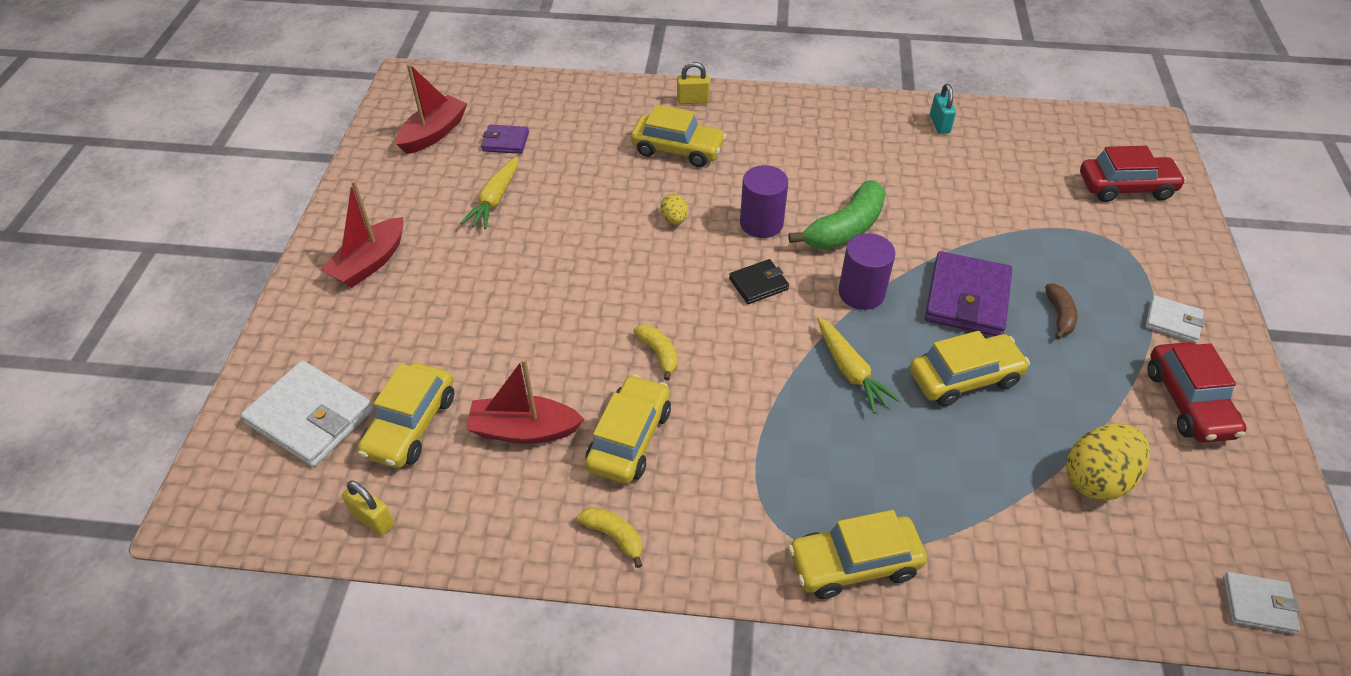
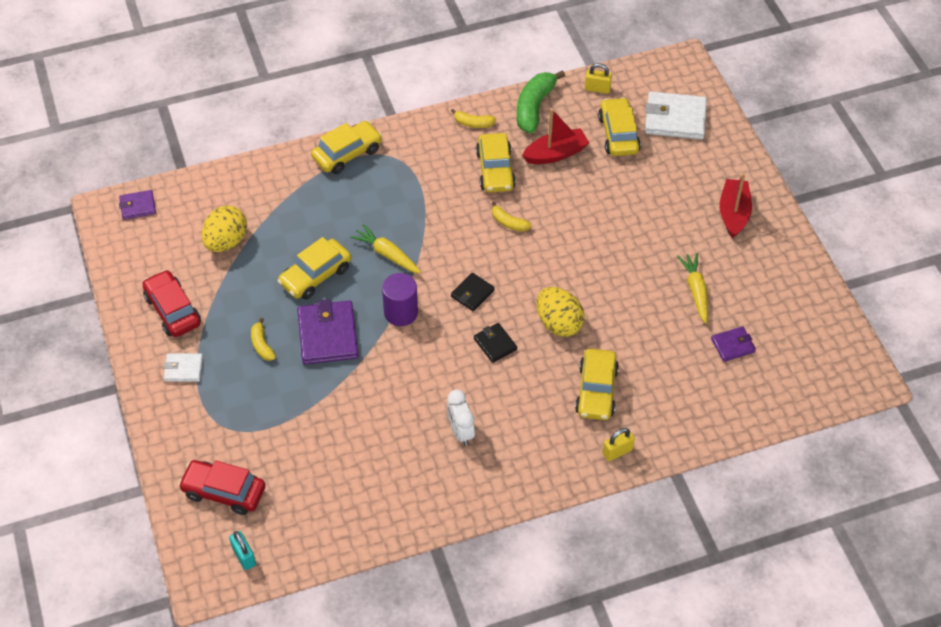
camera: 155 degrees right, 5 degrees up
red boat [396,64,467,154] -> none
yellow car [631,104,726,167] -> yellow car turned 75 degrees counterclockwise [575,348,619,420]
yellow egg [660,193,688,225] -> yellow egg [536,287,585,337], size x1.94
purple cylinder [740,165,788,238] -> black wallet [474,323,517,363]
green banana [789,180,886,250] -> green banana moved to [517,70,565,133]
turquoise padlock [930,84,956,134] -> turquoise padlock moved to [229,531,256,570]
brown banana [1045,284,1078,339] -> yellow banana [251,318,276,361]
red car [1080,146,1186,202] -> red car turned 45 degrees clockwise [178,460,265,515]
white wallet [1223,572,1300,634] -> purple wallet [119,190,156,220]
none -> white clock [447,389,475,446]

